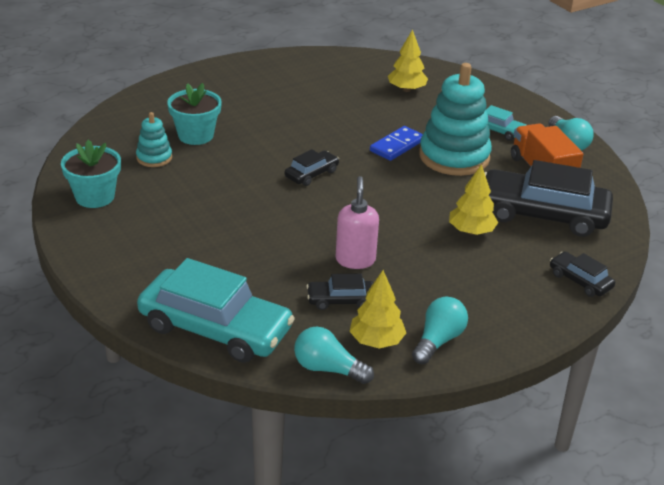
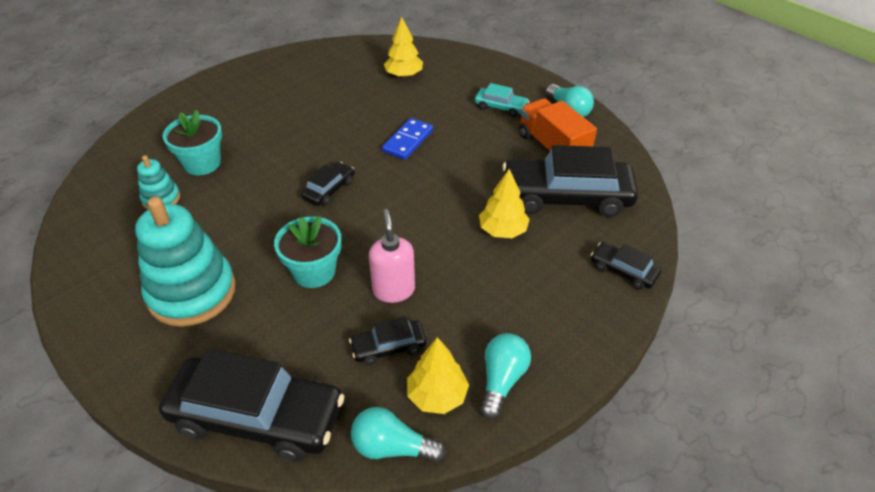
camera: 10 degrees left, 10 degrees up
turquoise flower pot [61,140,121,208] -> turquoise flower pot moved to [274,216,341,288]
turquoise car [137,258,295,363] -> black car [159,348,344,461]
turquoise stacking toy [419,63,492,176] -> turquoise stacking toy moved to [135,197,236,327]

